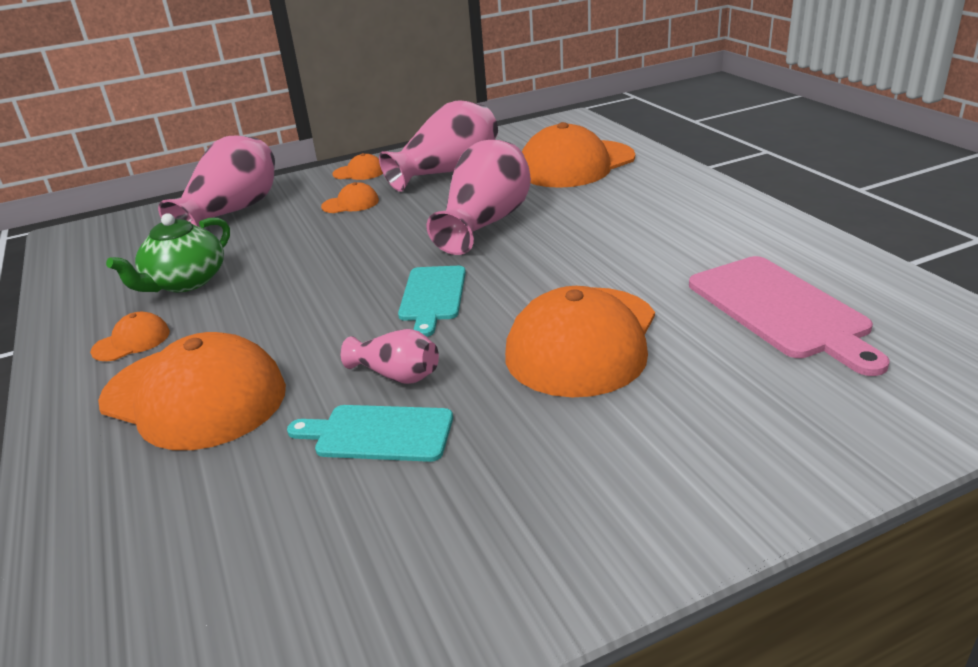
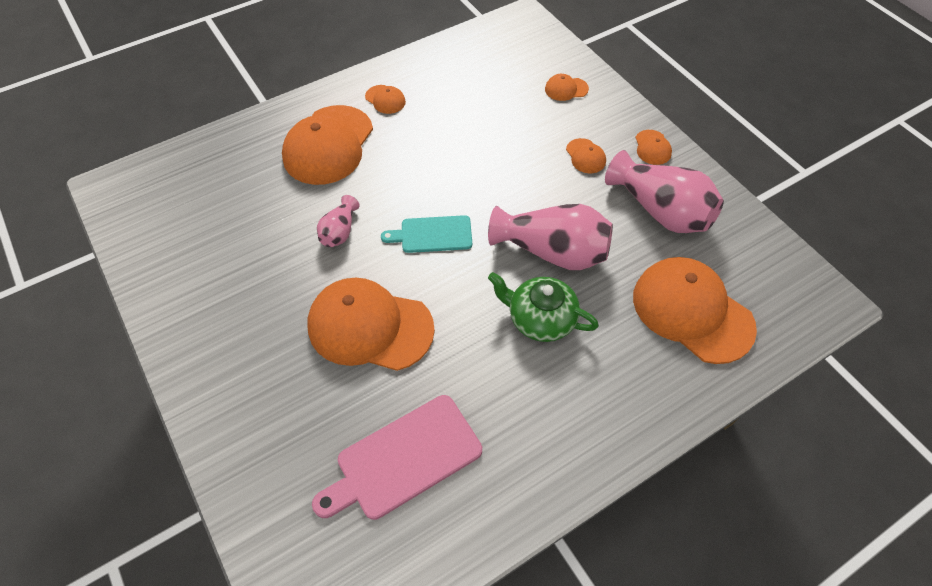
camera: 80 degrees right, 25 degrees up
green teapot [106,213,230,292] -> green teapot moved to [488,272,599,342]
pink vase [158,136,275,227] -> orange cap [545,74,589,101]
turquoise cutting board [287,405,453,462] -> none

